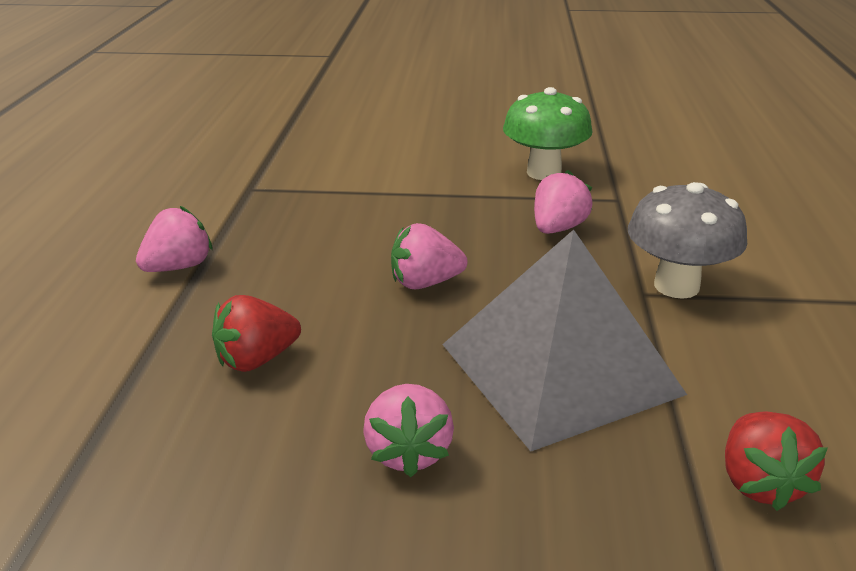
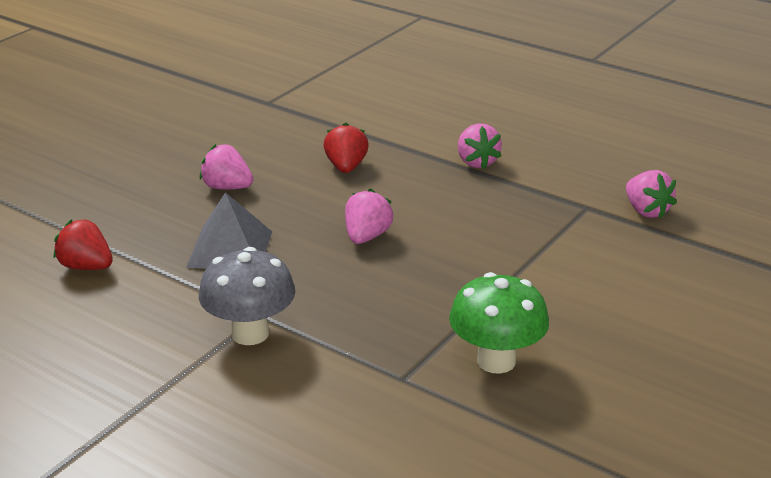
camera: 120 degrees right, 0 degrees up
grey pyramid [442,229,687,452] -> grey pyramid [186,192,272,269], size x0.63
pink strawberry [534,170,593,234] -> pink strawberry moved to [626,170,677,219]

